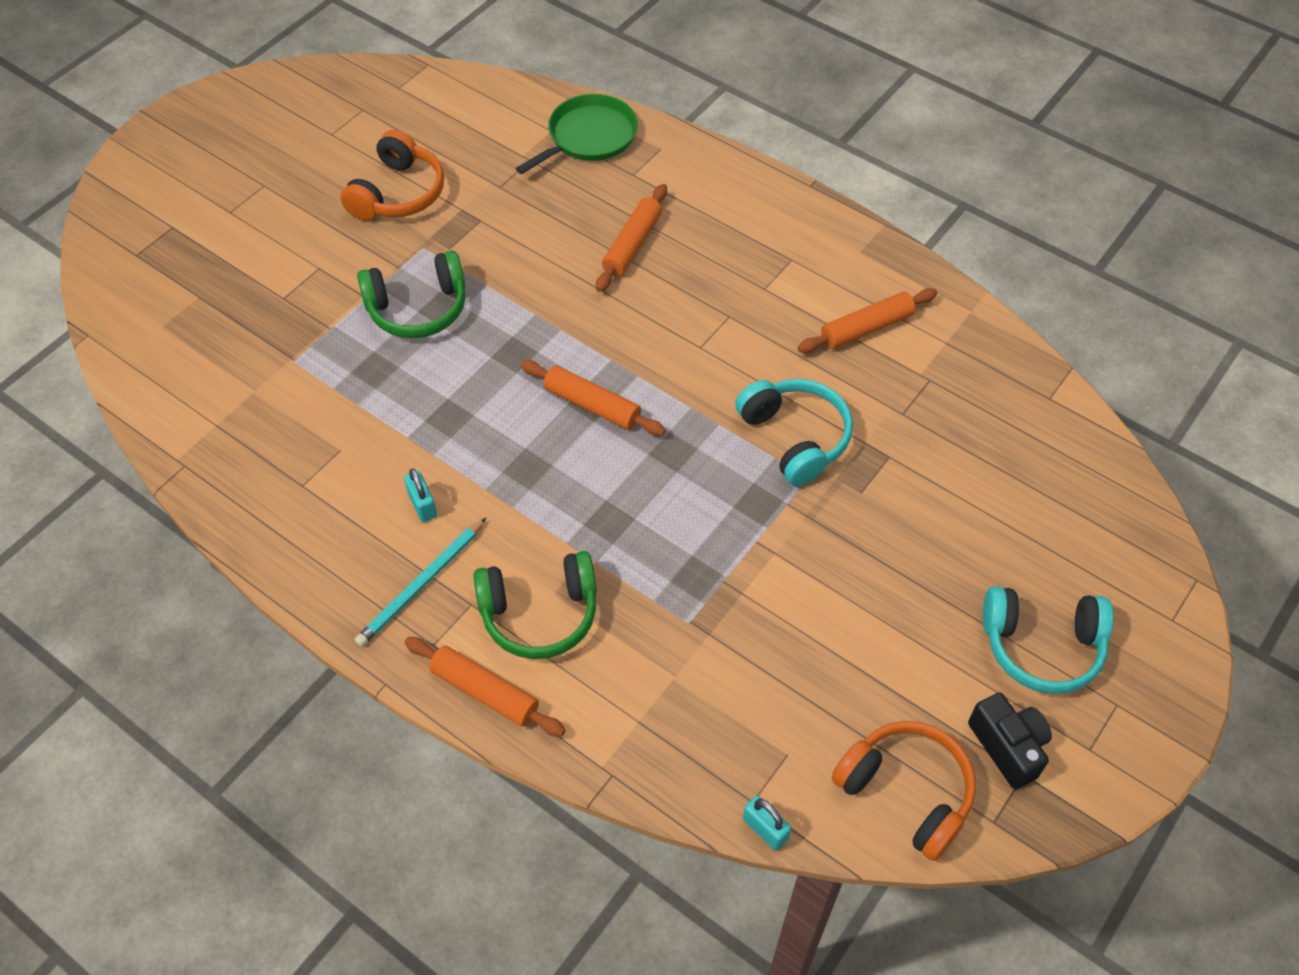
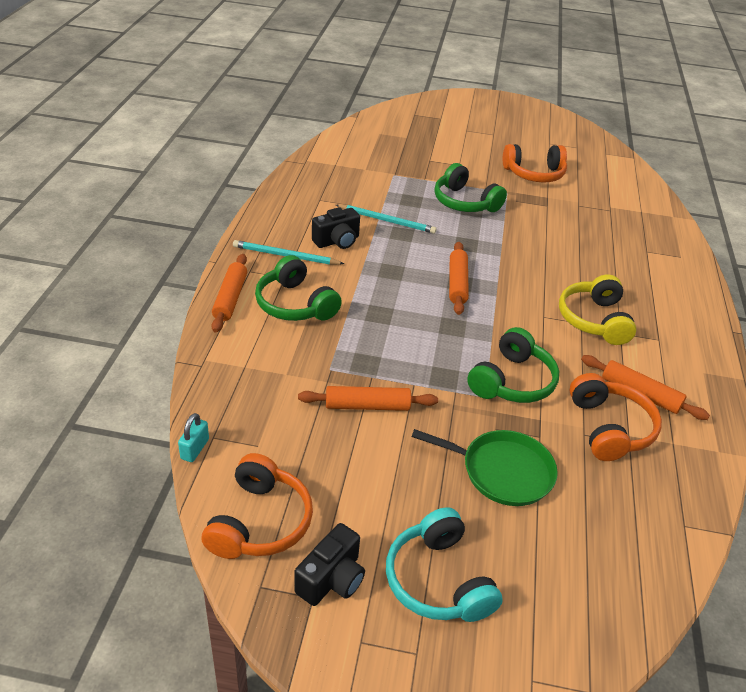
camera: 60 degrees right, 15 degrees down
turquoise padlock [404,469,437,522] -> black camera [312,207,360,249]
green pan [516,94,638,174] -> green pan moved to [412,429,558,506]
orange rolling pin [596,184,667,292] -> orange rolling pin moved to [298,386,438,411]
turquoise headphones [735,379,853,486] -> green headphones [467,327,559,403]
none -> turquoise pencil [336,204,437,234]
none -> yellow headphones [559,274,637,345]
none -> orange headphones [569,373,662,461]

